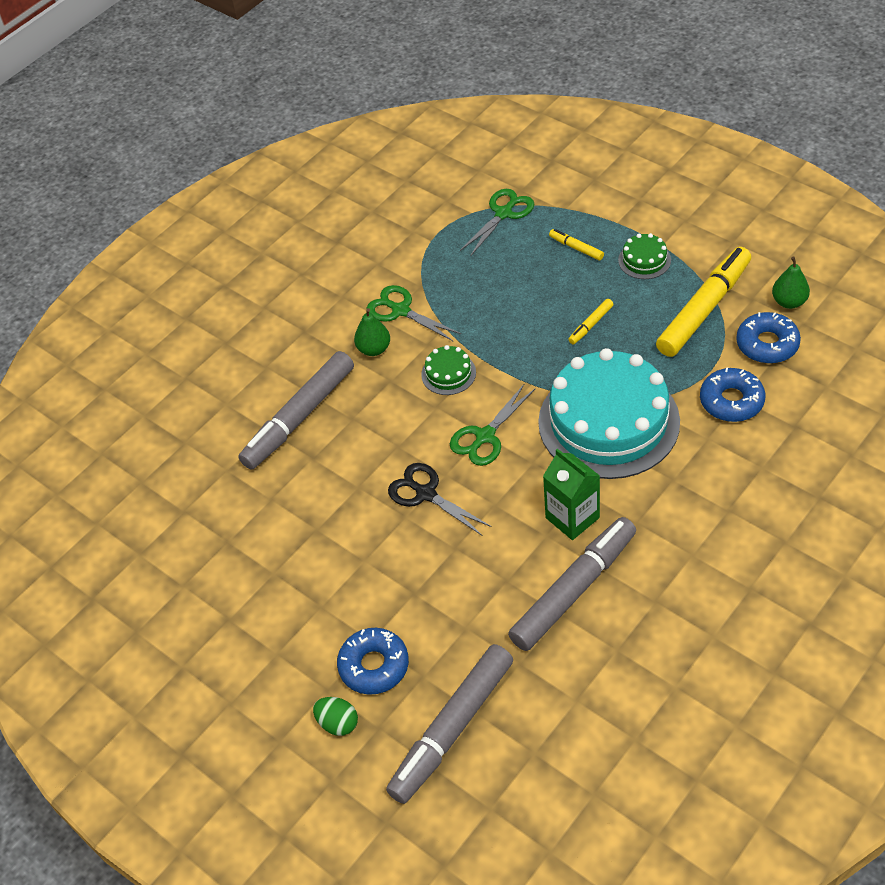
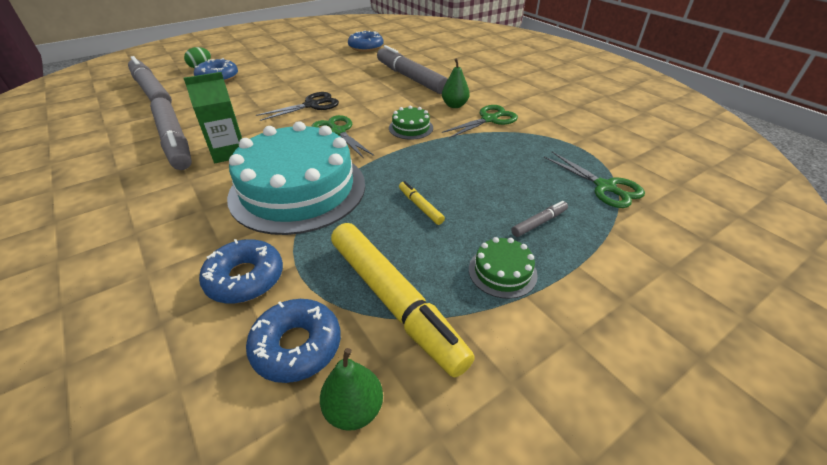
camera: 100 degrees right, 10 degrees down
yellow marker [549,229,604,261] -> grey marker [511,201,568,237]
none -> blue donut [348,30,383,52]

